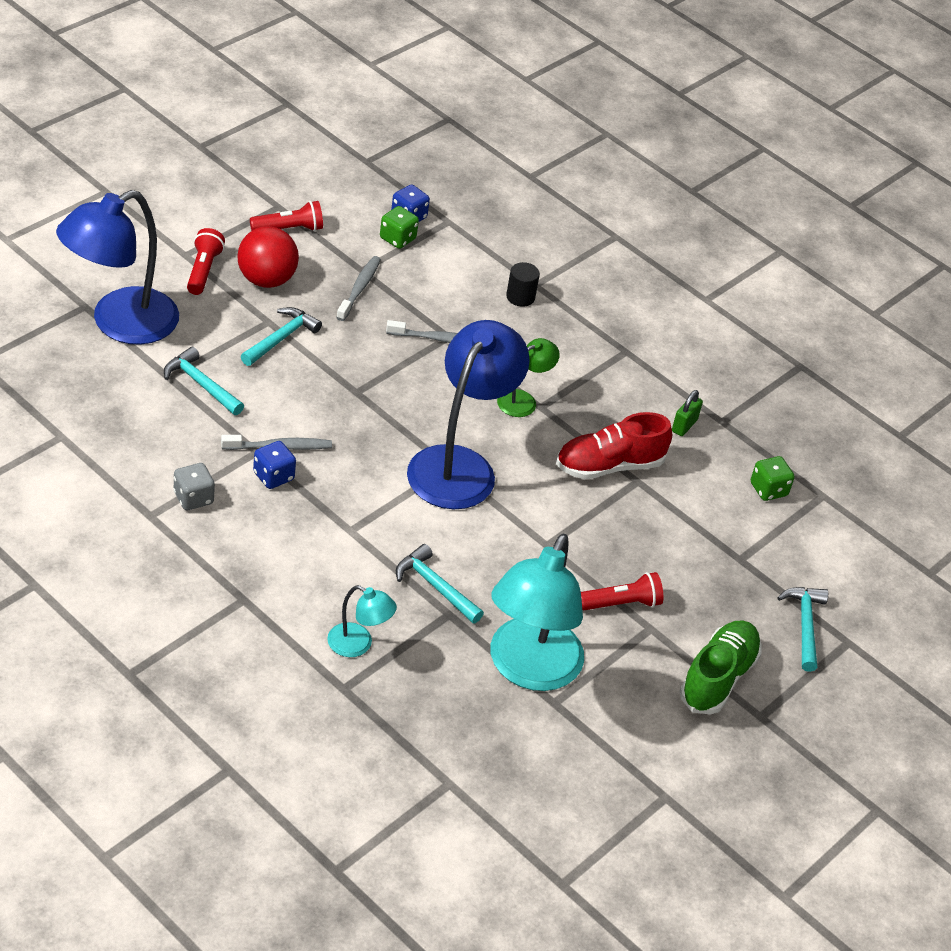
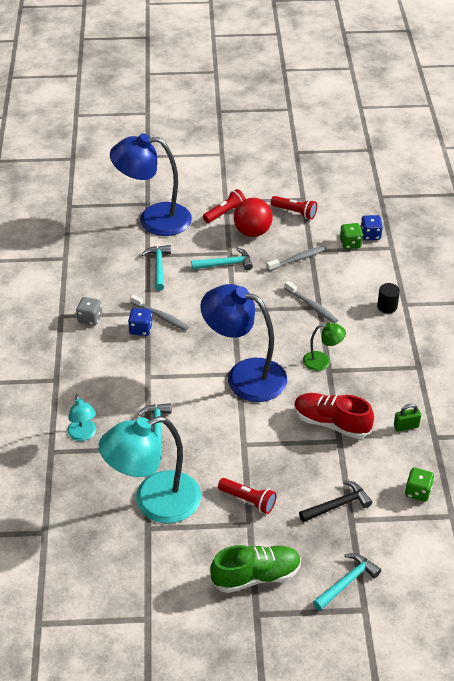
camera: 50 degrees right, 0 degrees up
blue lamp [407,320,530,509] -> blue lamp turned 135 degrees counterclockwise [200,284,287,402]
none -> black hammer [299,480,373,522]

